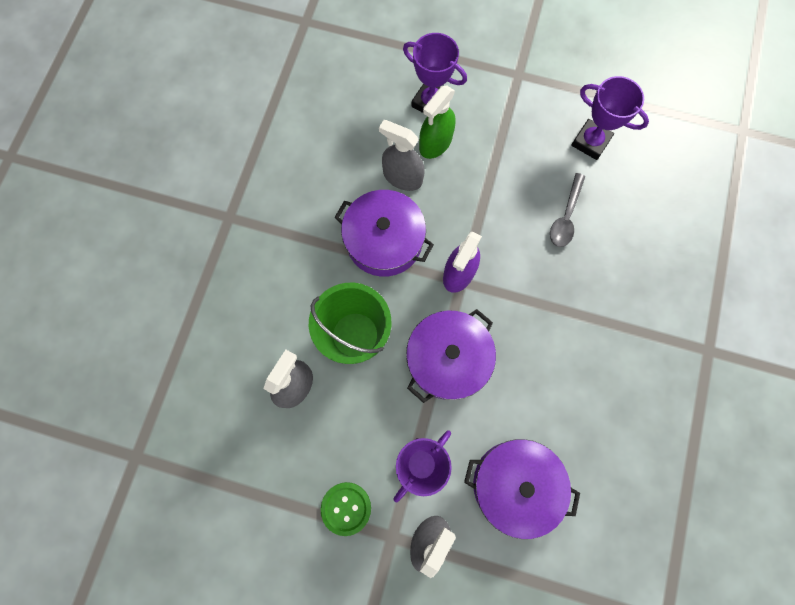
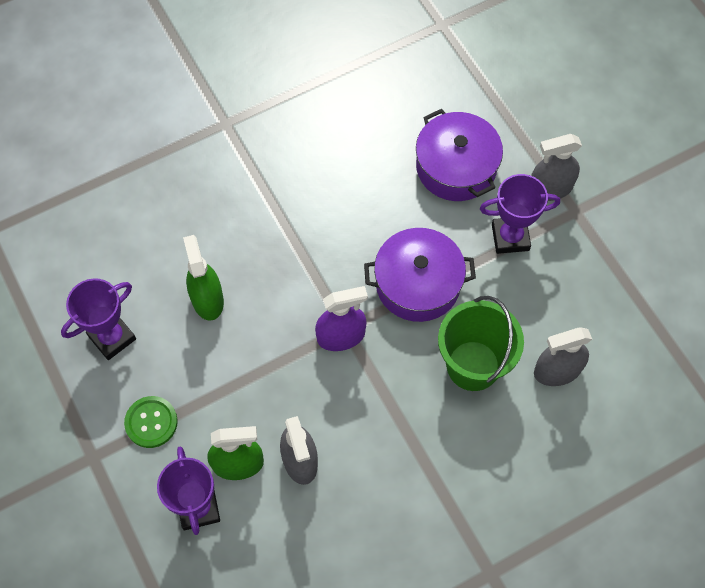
camera: 135 degrees left, 10 degrees down
green button [321,482,371,536] -> green button moved to [124,396,178,448]
purple pot [334,190,434,277] -> none
grey spoon [550,173,585,247] -> green spray bottle [183,235,224,321]
purple trophy [571,76,649,160] -> purple trophy turned 60 degrees clockwise [61,278,136,360]

